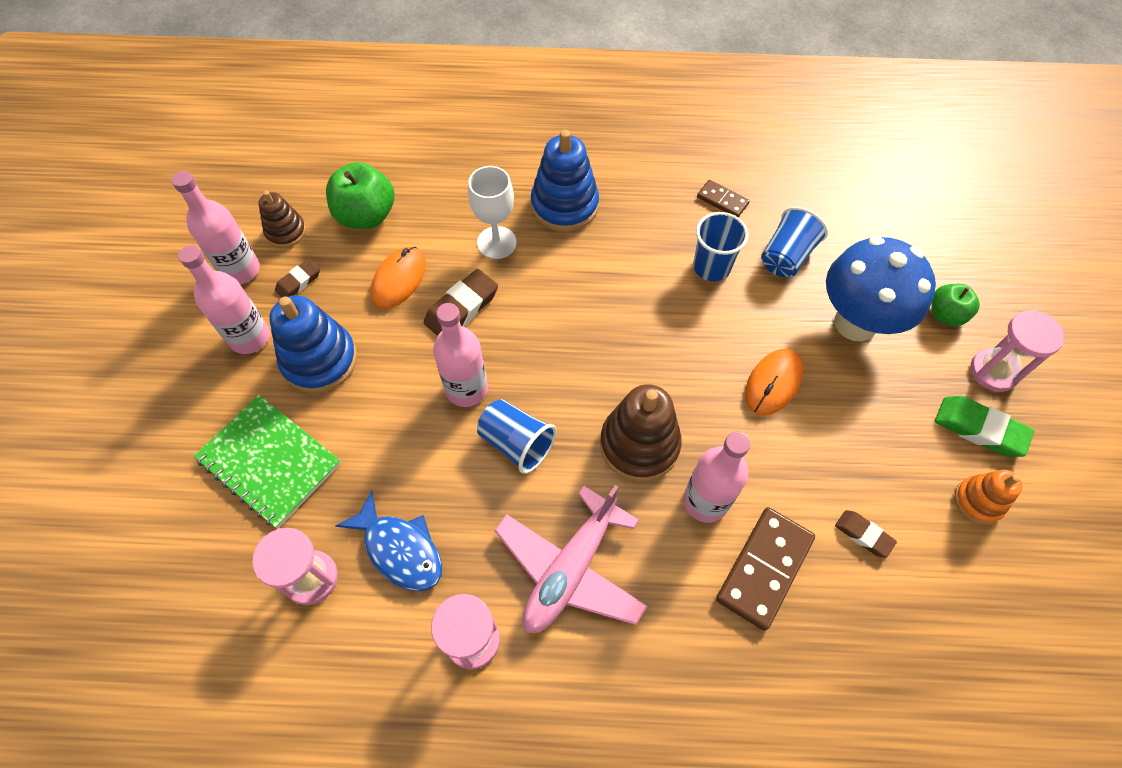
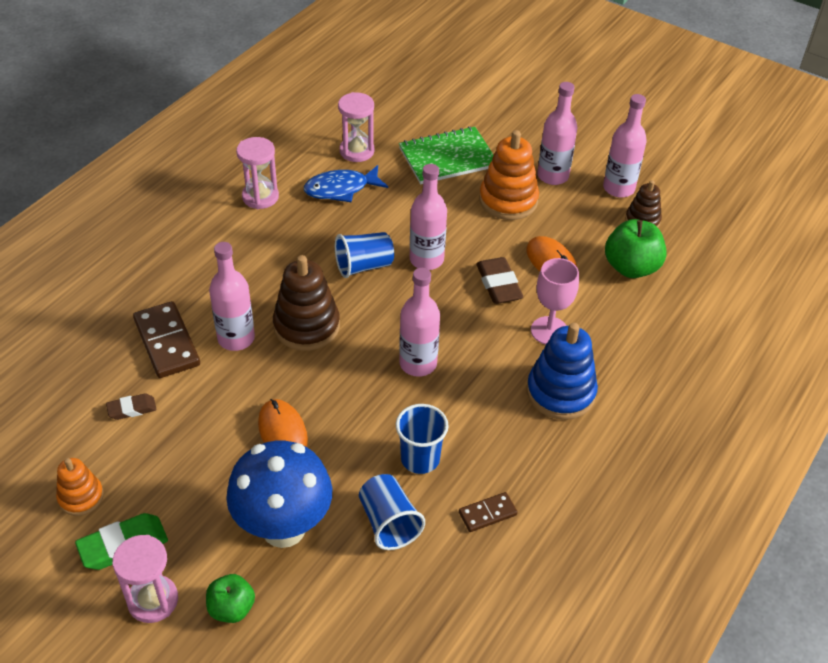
camera: 120 degrees right, 15 degrees down
blue stacking toy [269,295,357,393] -> orange stacking toy [479,130,539,220]
brown eraser [275,259,320,297] -> none
white goblet [468,166,517,259] -> pink goblet [531,258,579,345]
pink plane [495,485,647,633] -> none
none -> pink bottle [399,268,440,377]

